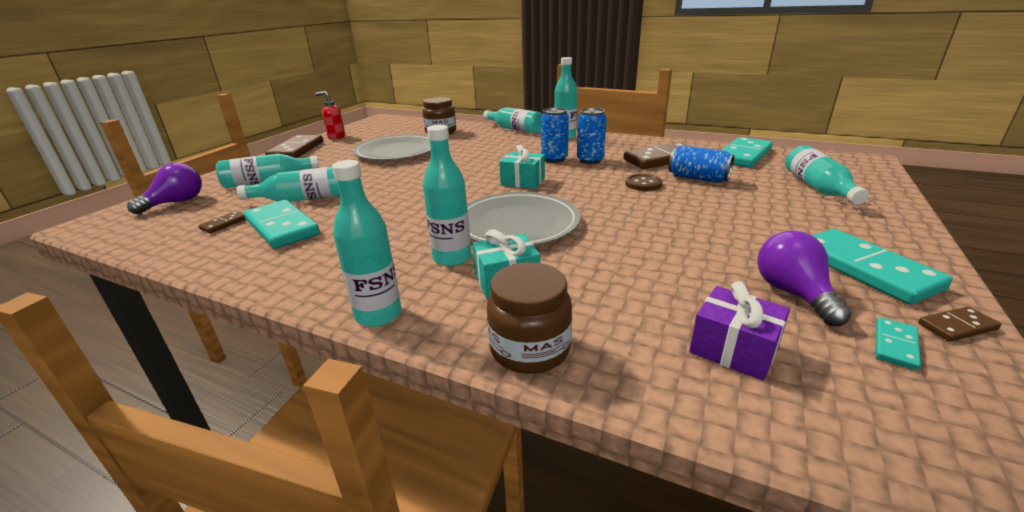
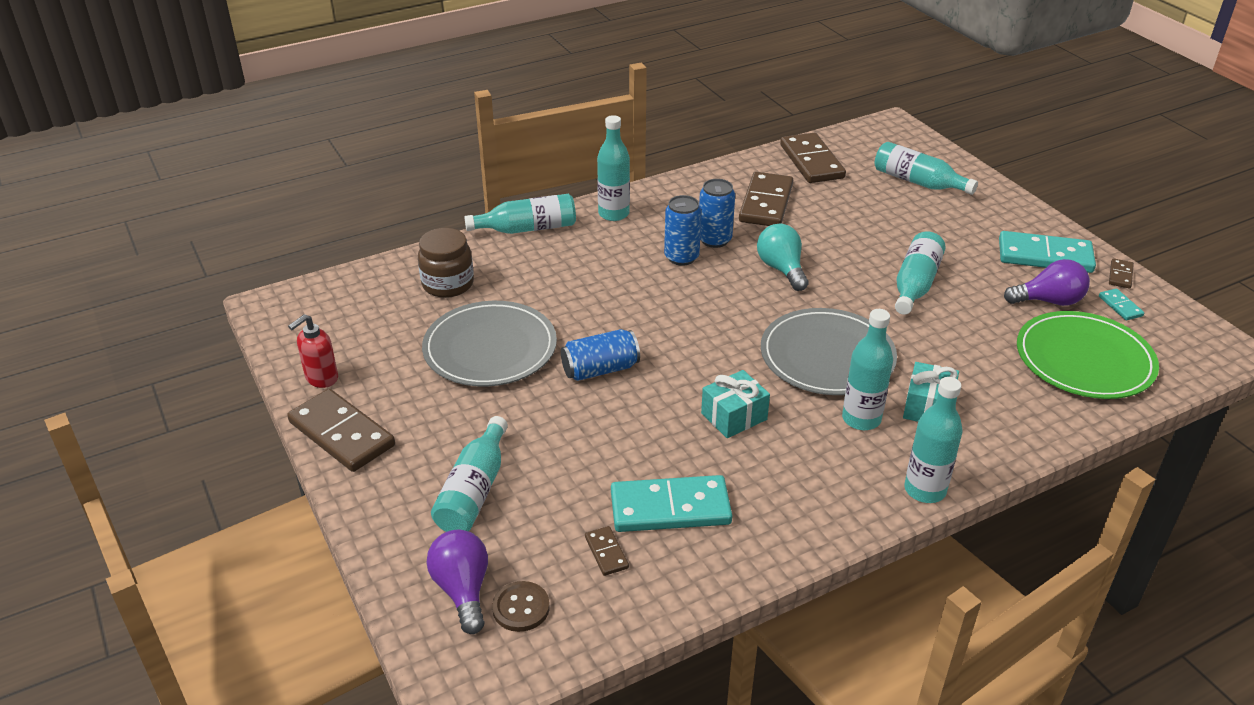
camera: 55 degrees left, 10 degrees up
turquoise bottle [237,167,340,202] -> turquoise bottle moved to [895,231,946,315]
brown jar [487,262,572,374] -> none
turquoise gift [499,145,545,189] -> turquoise gift moved to [701,370,770,438]
brown button [625,174,662,191] -> brown button moved to [492,581,550,632]
blue can [669,145,734,183] -> blue can moved to [561,329,640,381]
purple gift [689,281,790,381] -> green plate [1017,311,1159,399]
turquoise domino [722,137,773,168] -> brown domino [780,133,846,183]
purple light bulb [757,231,851,326] -> purple light bulb turned 150 degrees clockwise [1004,259,1090,306]
none -> turquoise light bulb [757,224,809,291]

